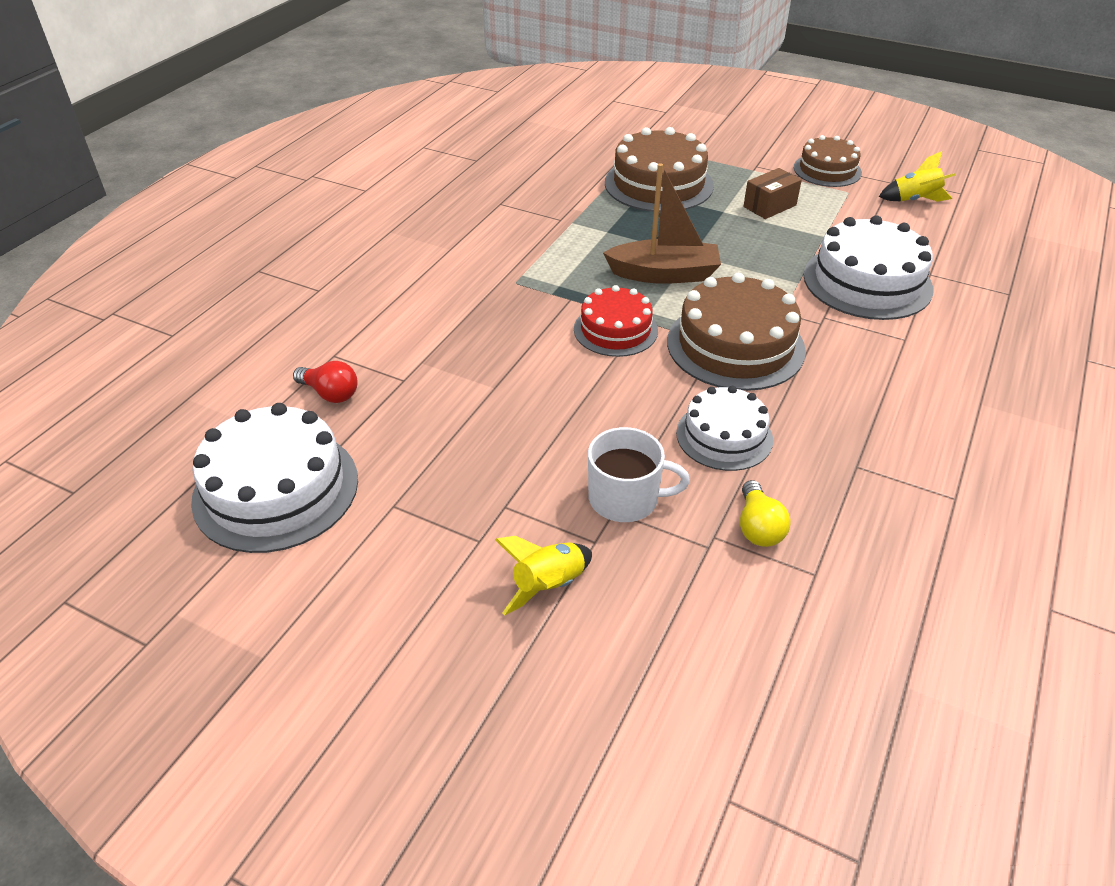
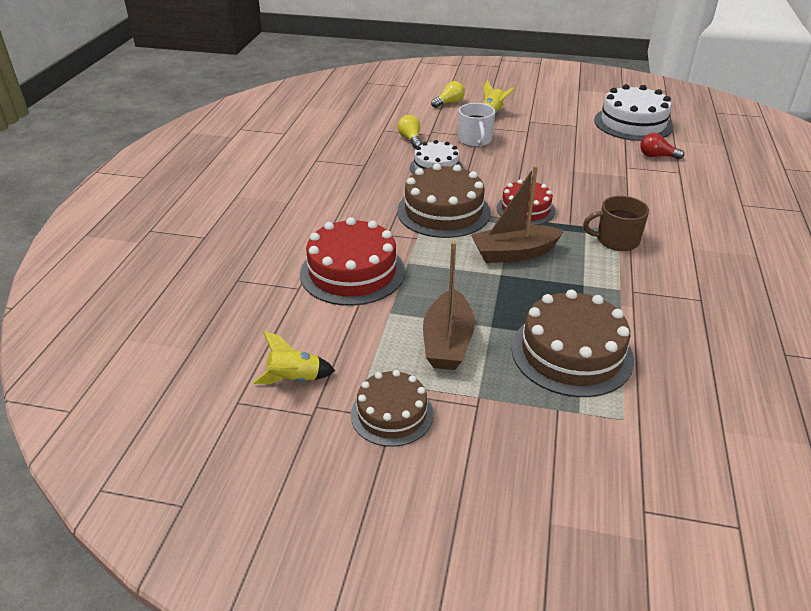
camera: 165 degrees right, 5 degrees down
white mug [588,427,690,522] -> white mug turned 90 degrees counterclockwise [458,103,495,147]
brown box [743,168,802,219] -> brown boat [423,241,475,370]
white cake [803,215,933,320] -> red cake [300,217,405,306]
none -> yellow light bulb [431,81,465,108]
none -> brown mug [583,196,649,251]

